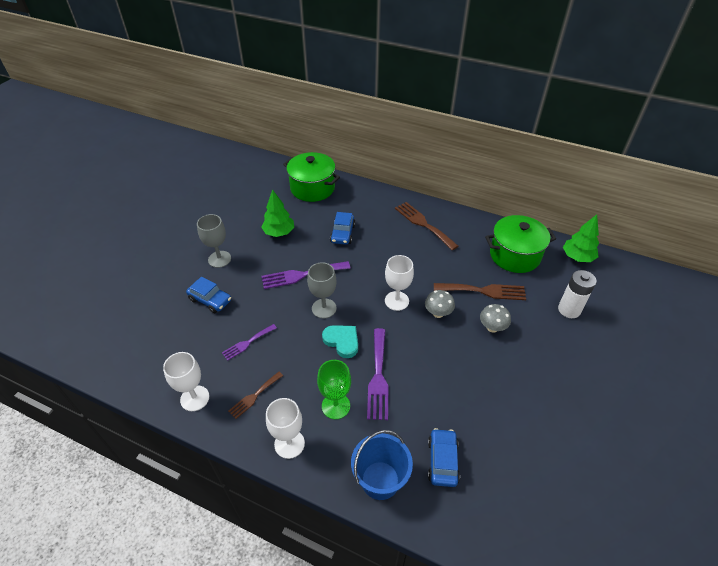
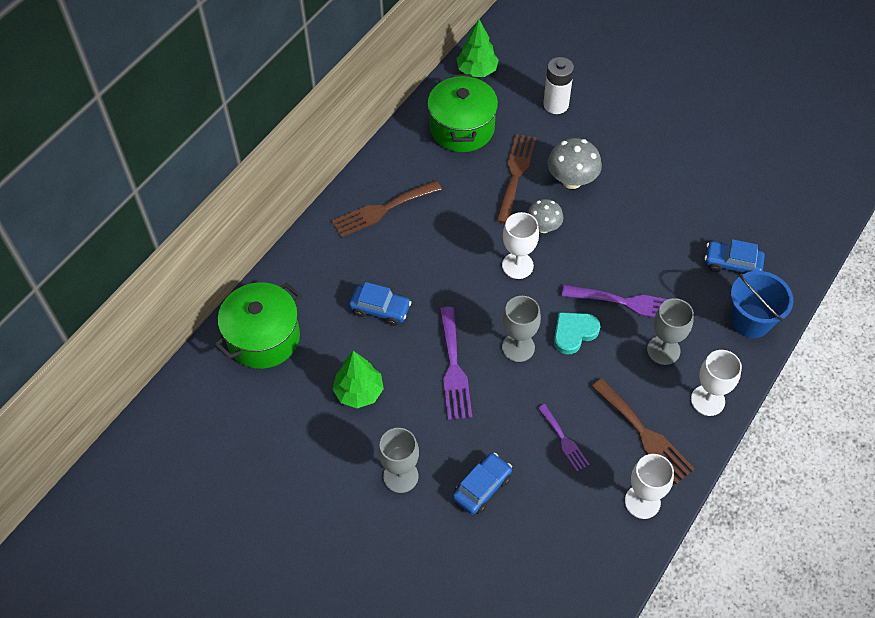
camera: 80 degrees left, 10 degrees up
brown fork [228,372,283,419] -> brown fork [591,378,695,484], size x1.68
green goblet [317,360,351,419] -> grey goblet [647,298,694,365]
grey mushroom [480,304,511,333] -> grey mushroom [547,138,602,189], size x1.50

